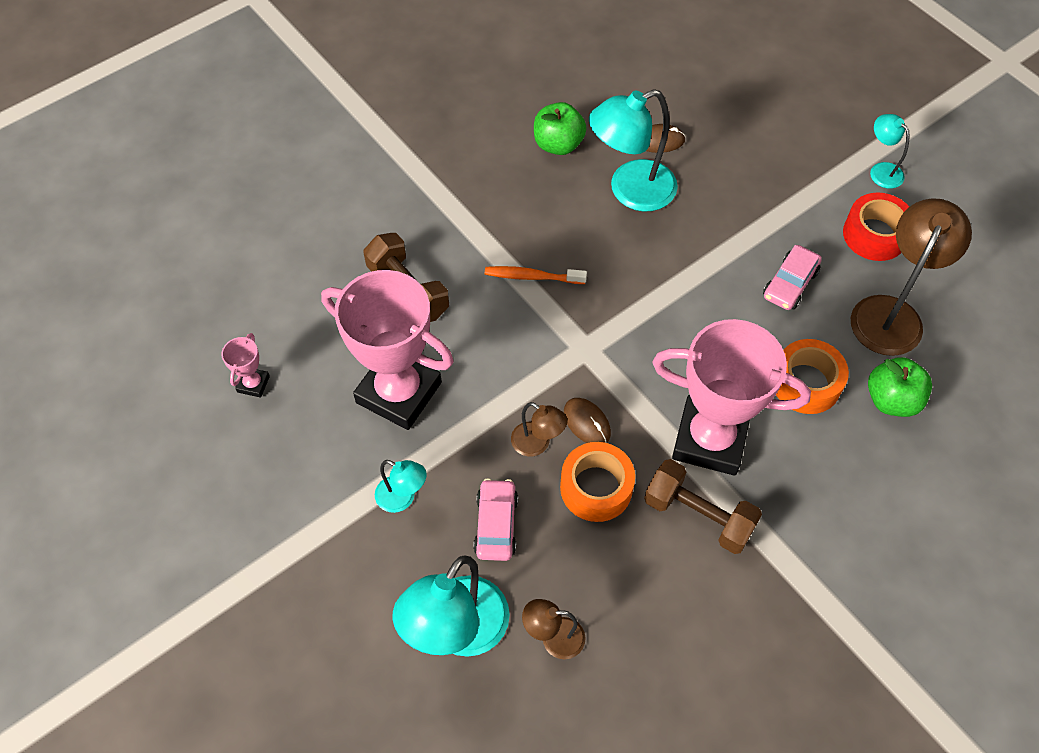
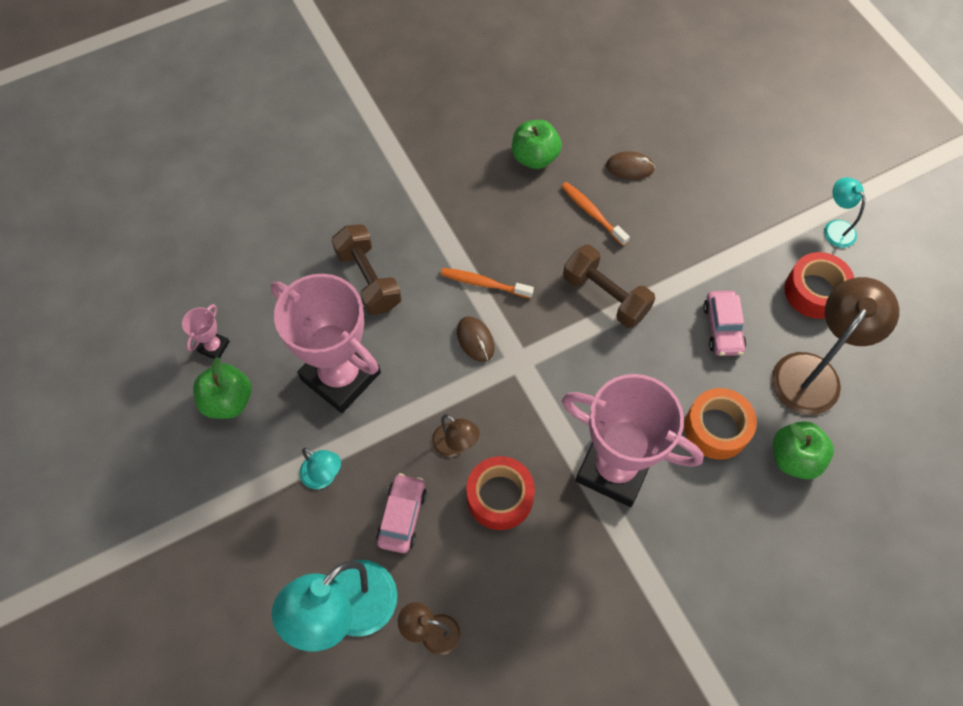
camera: 10 degrees right, 5 degrees up
orange tape [560,442,635,522] -> red tape [466,456,535,530]
brown mouse [564,398,611,443] -> brown mouse moved to [457,316,495,362]
turquoise lamp [589,89,678,212] -> orange toothbrush [561,182,630,246]
brown dumbbell [644,459,762,554] -> brown dumbbell moved to [563,245,655,328]
pink car [763,245,822,310] -> pink car turned 45 degrees counterclockwise [703,291,746,356]
none -> green apple [193,357,251,419]

